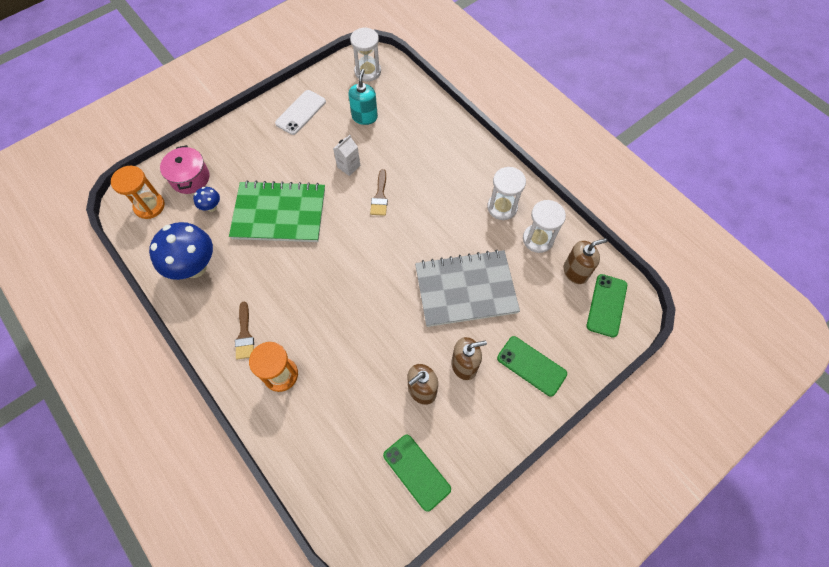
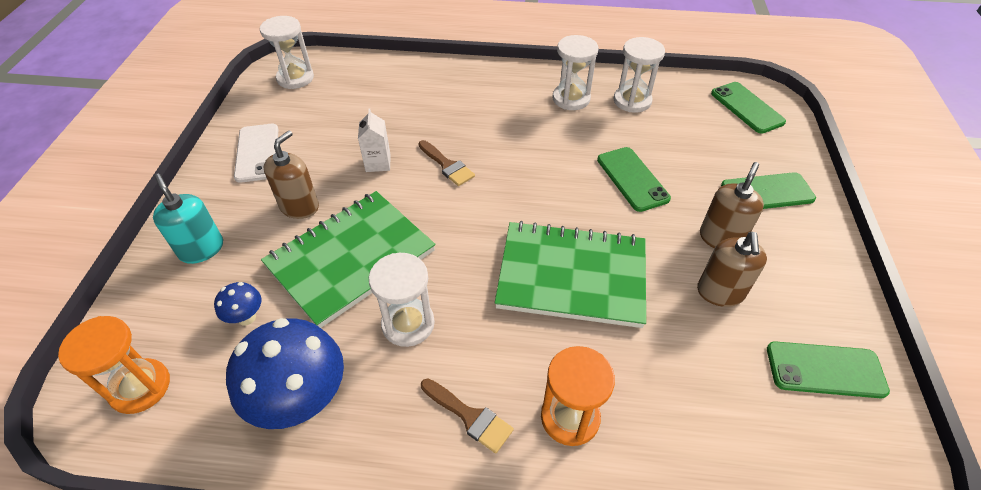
camera: 45 degrees left, 15 degrees down
pink pot [160,145,209,194] -> none
turquoise soap dispenser [348,69,378,125] -> turquoise soap dispenser moved to [153,174,223,264]
grey notebook [415,250,520,327] -> green phone [597,147,671,212]
brown soap dispenser [564,238,607,284] -> brown soap dispenser moved to [264,130,319,219]
none -> white hourglass [369,253,435,347]
none -> green notebook [495,221,646,328]

